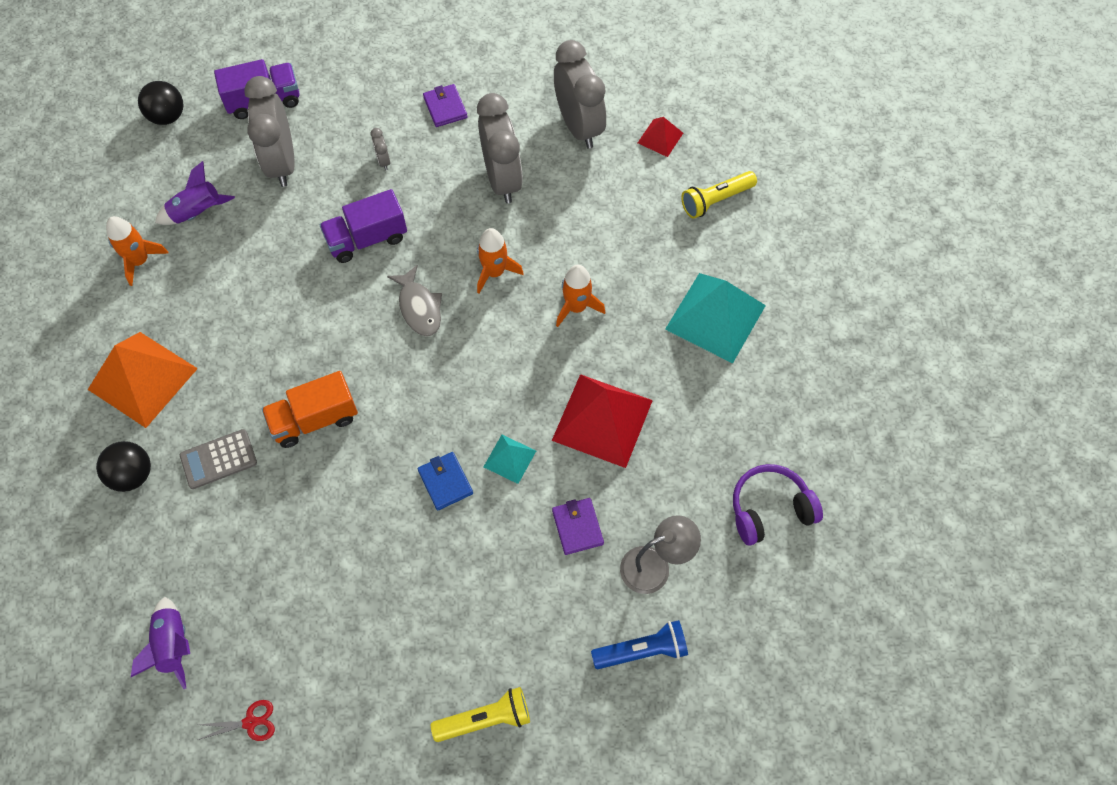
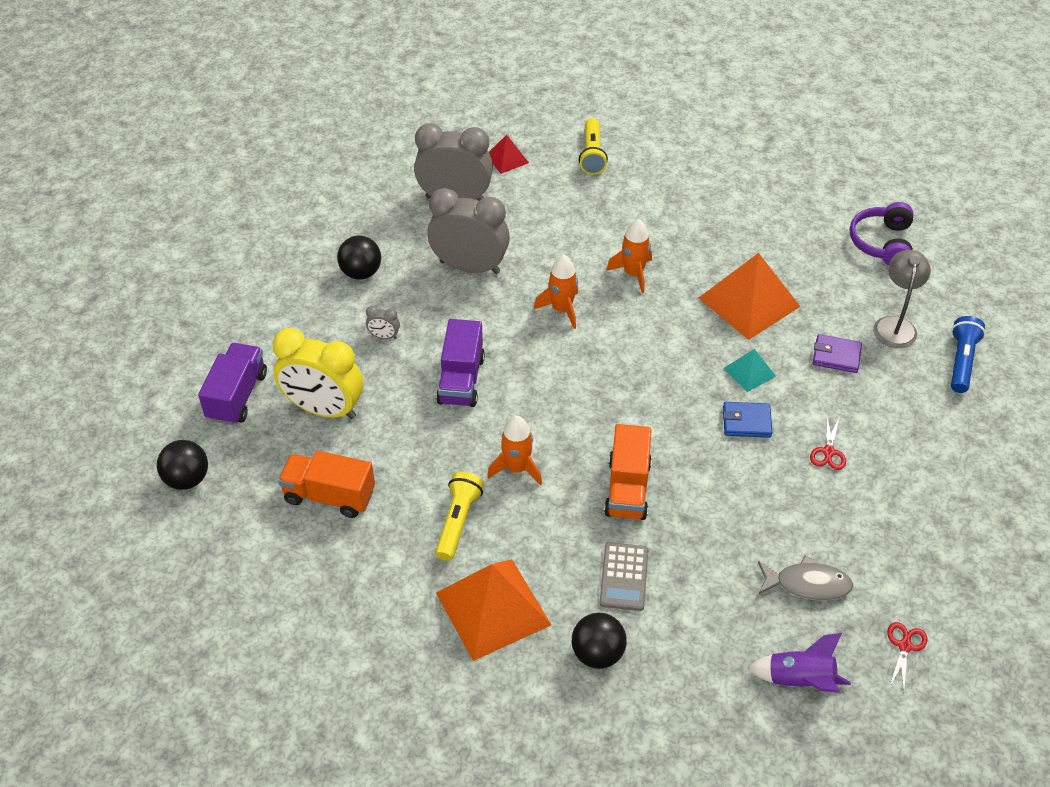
camera: 60 degrees left, 15 degrees down
orange rocket [106,216,169,286] -> orange rocket moved to [487,416,542,486]
purple rocket [155,161,235,225] -> orange truck [278,451,375,518]
grey clock [244,76,295,187] -> yellow clock [273,328,363,419]
grey fish [387,265,442,336] -> grey fish moved to [758,555,853,600]
purple wallet [423,84,467,127] -> black ball [337,235,381,280]
yellow flashlight [431,687,530,742] -> yellow flashlight moved to [435,472,484,561]
red pyramid [552,374,653,468] -> orange pyramid [699,253,801,340]
turquoise pyramid [665,273,766,363] -> none
none -> red scissors [810,417,846,470]

